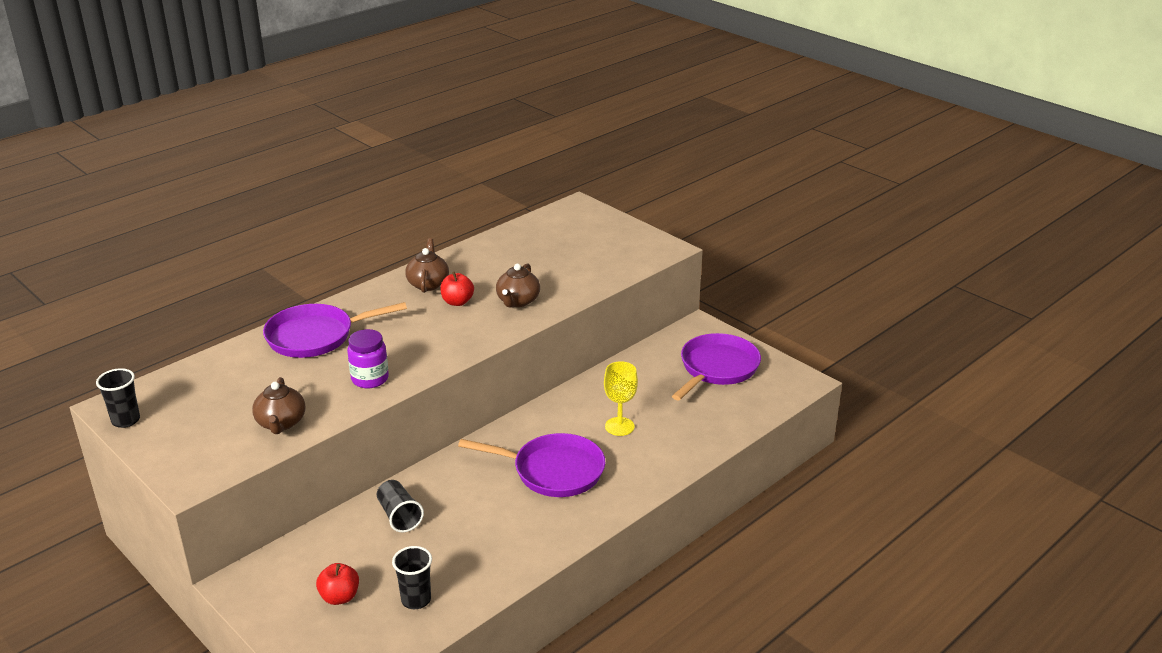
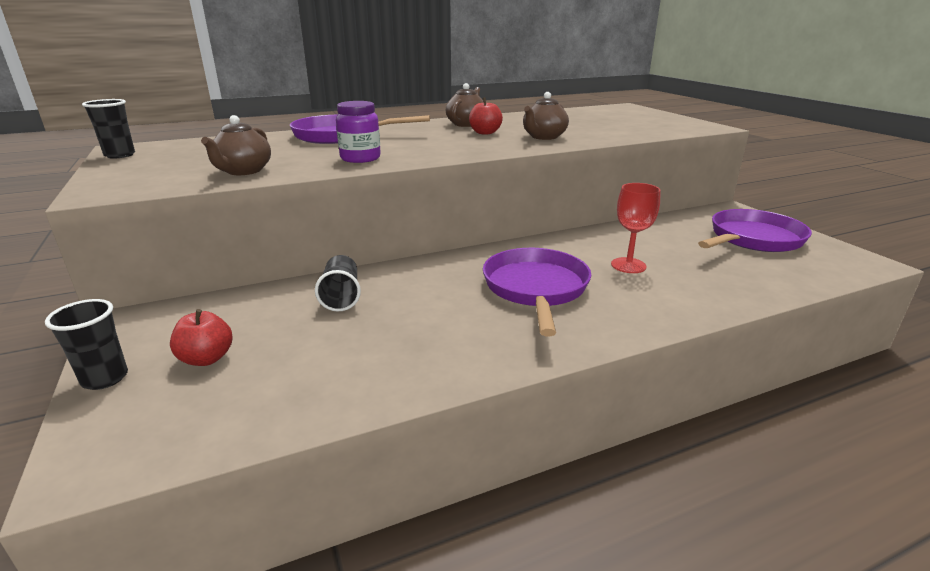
camera: 20 degrees right, 5 degrees down
black cup [392,546,432,609] -> black cup moved to [45,299,128,390]
purple pan [458,433,605,497] -> purple pan turned 120 degrees counterclockwise [483,248,591,336]
yellow goblet [604,361,638,436] -> red goblet [611,183,661,273]

